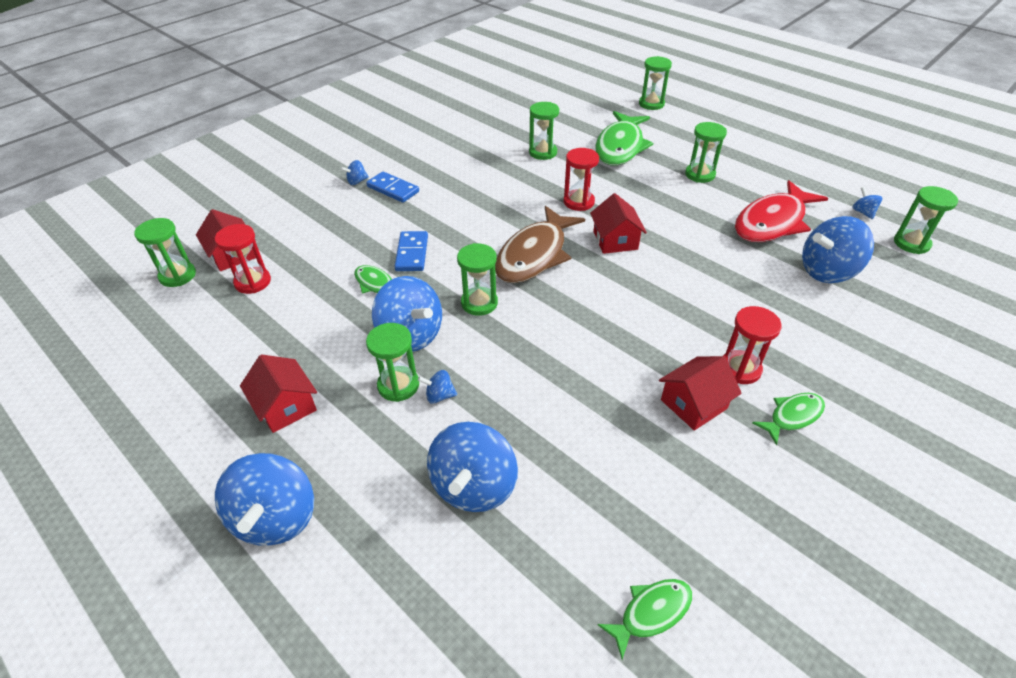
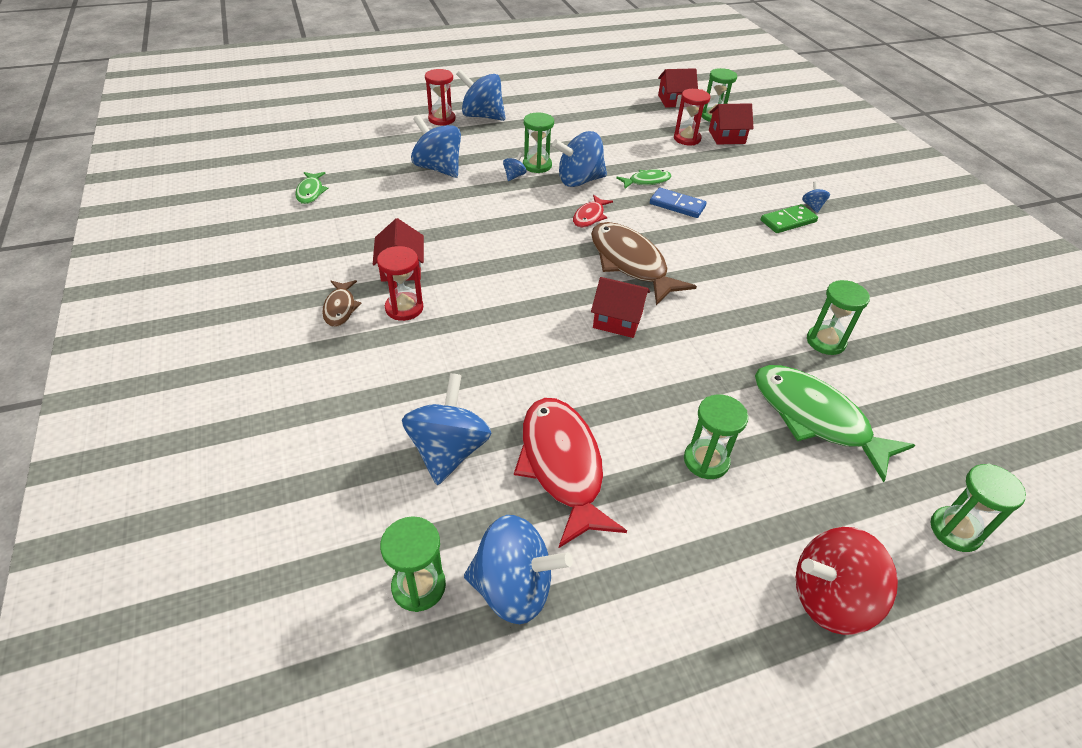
camera: 115 degrees right, 0 degrees up
red house [240,354,317,433] -> red house moved to [658,68,698,108]
blue domino [366,172,419,203] -> green domino [761,204,818,233]
green hourglass [457,243,498,316] -> red fish [573,195,613,228]
red hourglass [564,148,599,211] -> red hourglass moved to [425,69,456,126]
green fish [753,393,825,445] -> brown fish [322,280,362,327]
blue spinning top [852,187,883,219] -> blue spinning top [464,515,573,624], size x2.26
none -> red spinning top [796,527,898,635]

